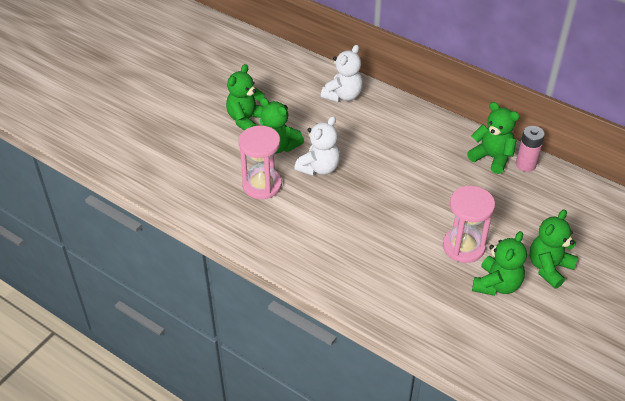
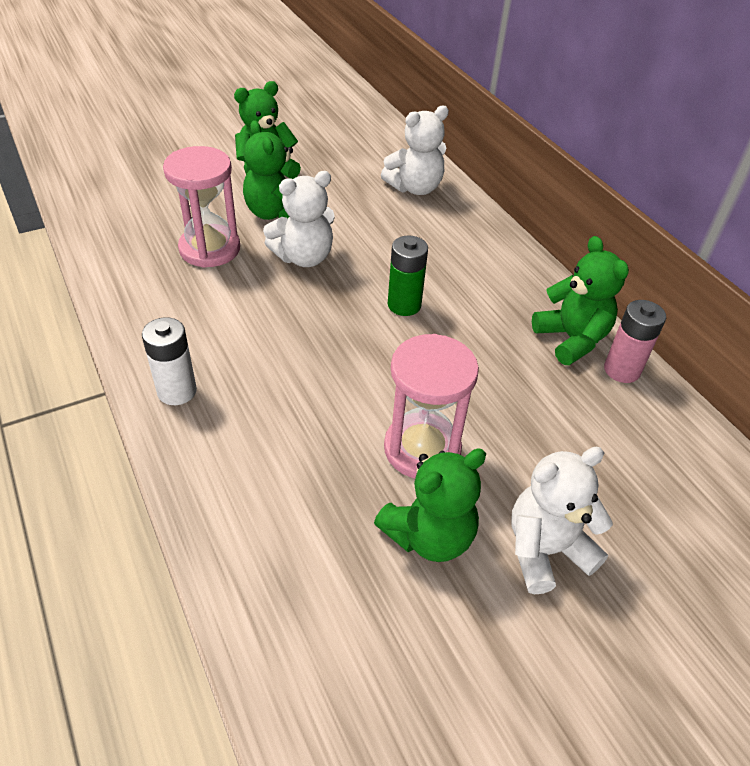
camera: 25 degrees right, 0 degrees up
green teddy bear [529,209,578,289] -> white teddy bear [511,447,613,594]
none -> white battery [142,317,197,405]
none -> green battery [388,236,428,316]

